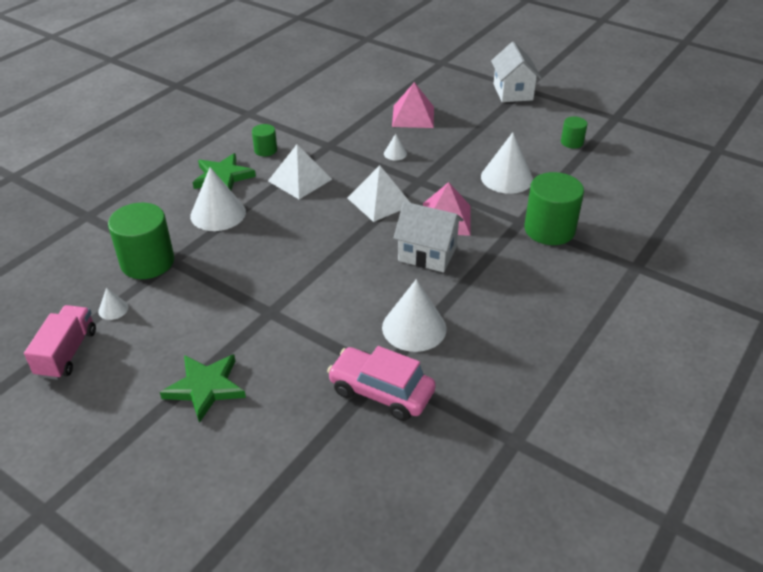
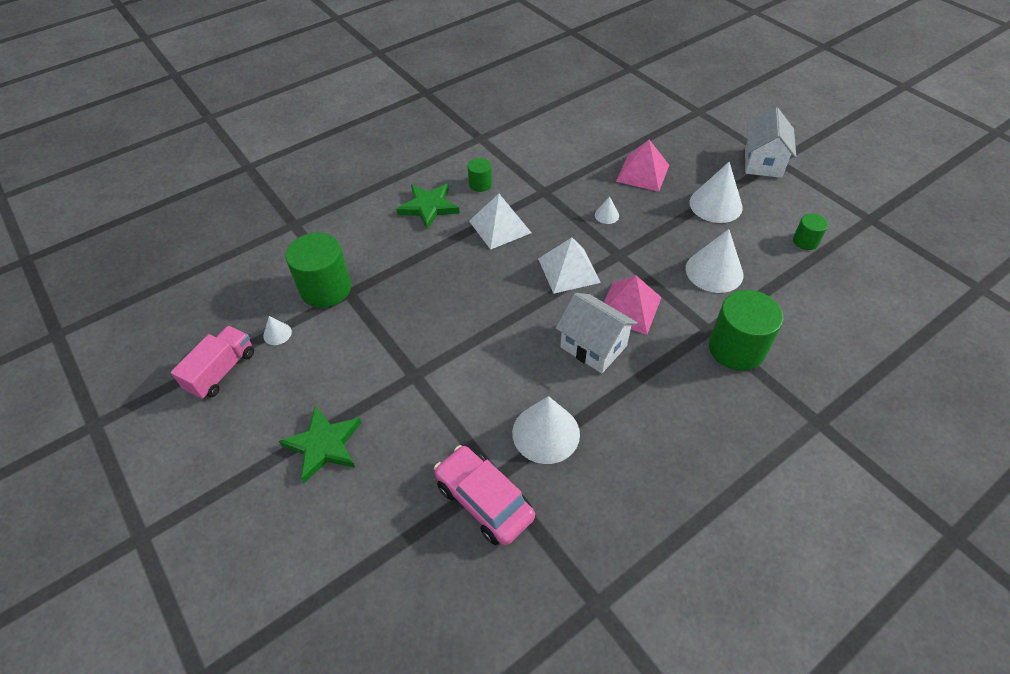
camera: 20 degrees right, 10 degrees up
white cone [190,167,246,231] -> white cone moved to [689,162,743,223]

